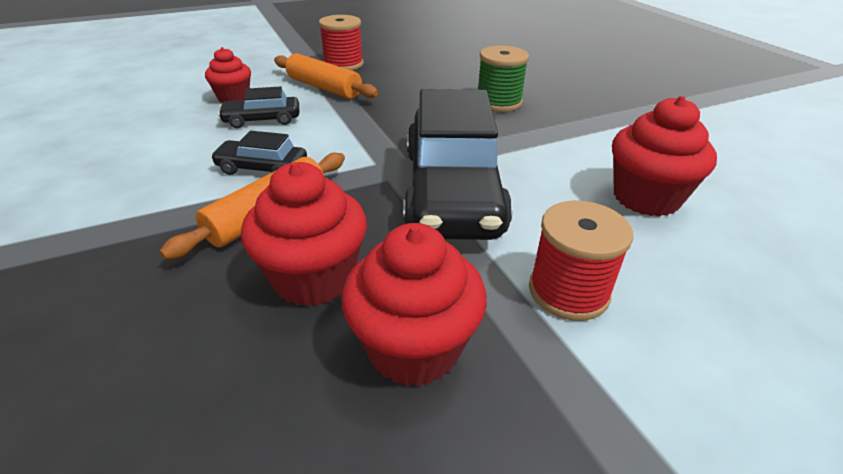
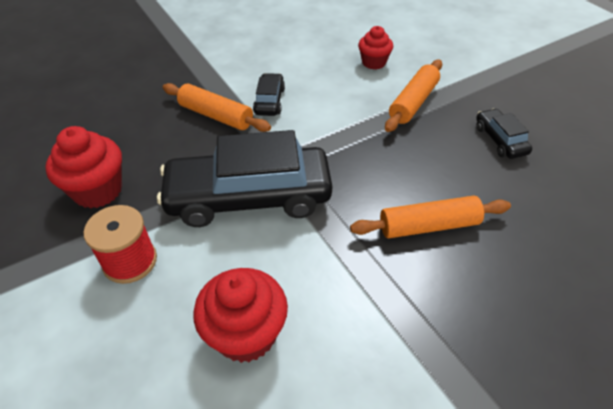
camera: 85 degrees right, 10 degrees up
black car [218,87,299,128] -> black car moved to [476,108,532,159]
red cupcake [241,162,367,307] -> none
red spool [319,15,364,70] -> none
green spool [478,46,529,112] -> orange rolling pin [350,196,511,238]

